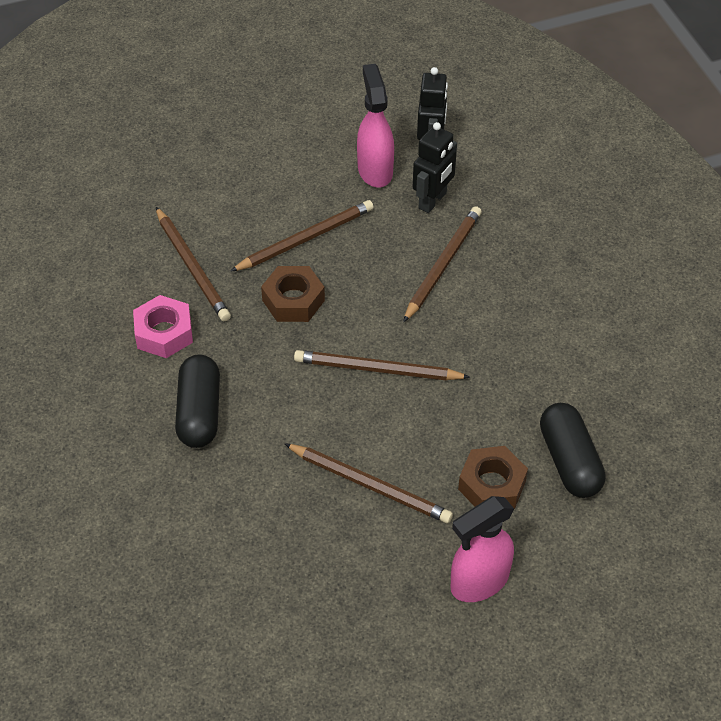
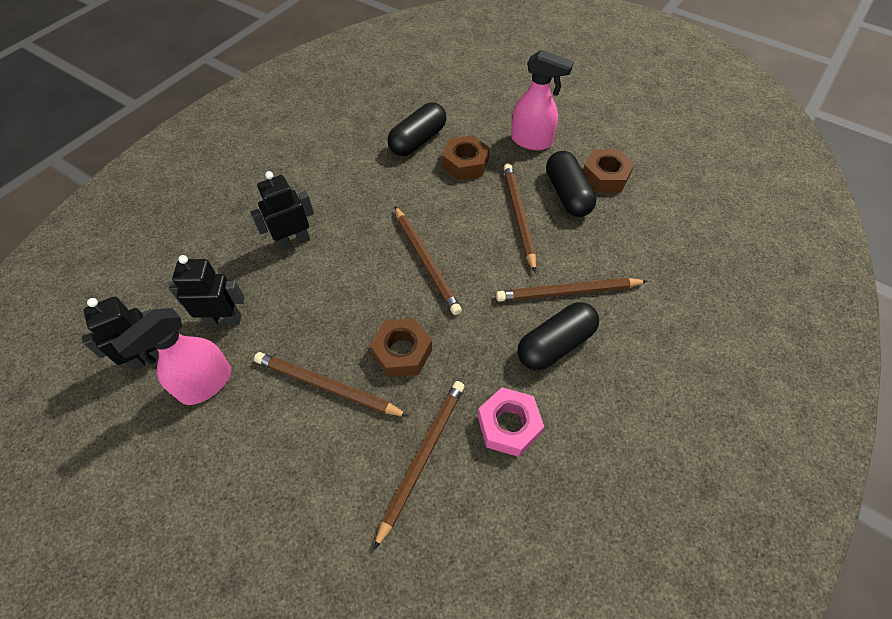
camera: 125 degrees left, 5 degrees up
brown pencil [403,206,482,322] -> brown pencil moved to [496,278,647,302]
none -> black robot [250,171,314,251]
none -> black capsule [546,151,596,217]
none -> brown nut [583,149,634,193]

